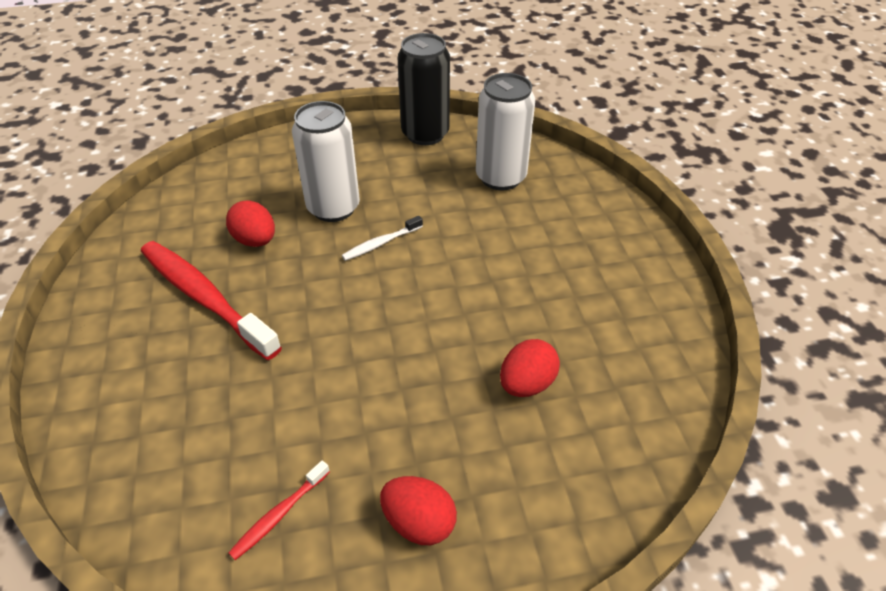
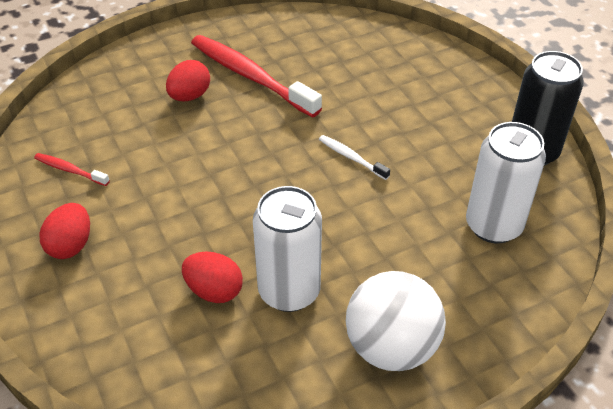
camera: 75 degrees right, 0 degrees up
red toothbrush [141,241,282,360] -> red toothbrush turned 75 degrees counterclockwise [191,35,322,117]
red egg [226,200,275,247] -> red egg moved to [166,60,210,101]
white can [292,101,360,222] -> white can moved to [253,186,322,312]
none -> white ball [346,271,446,371]

